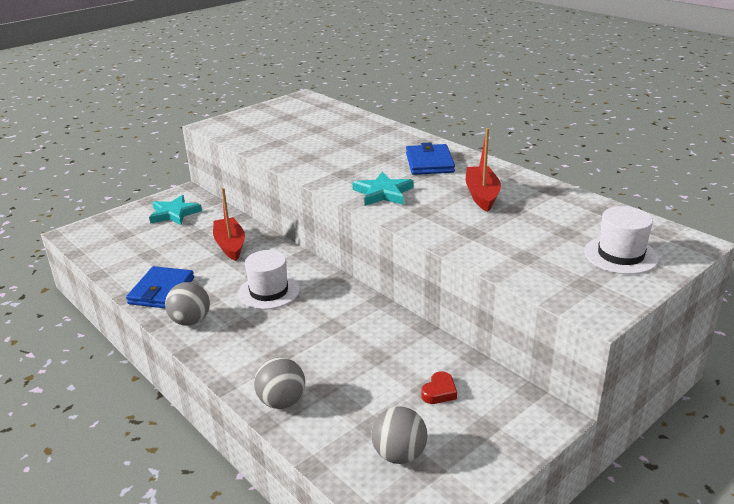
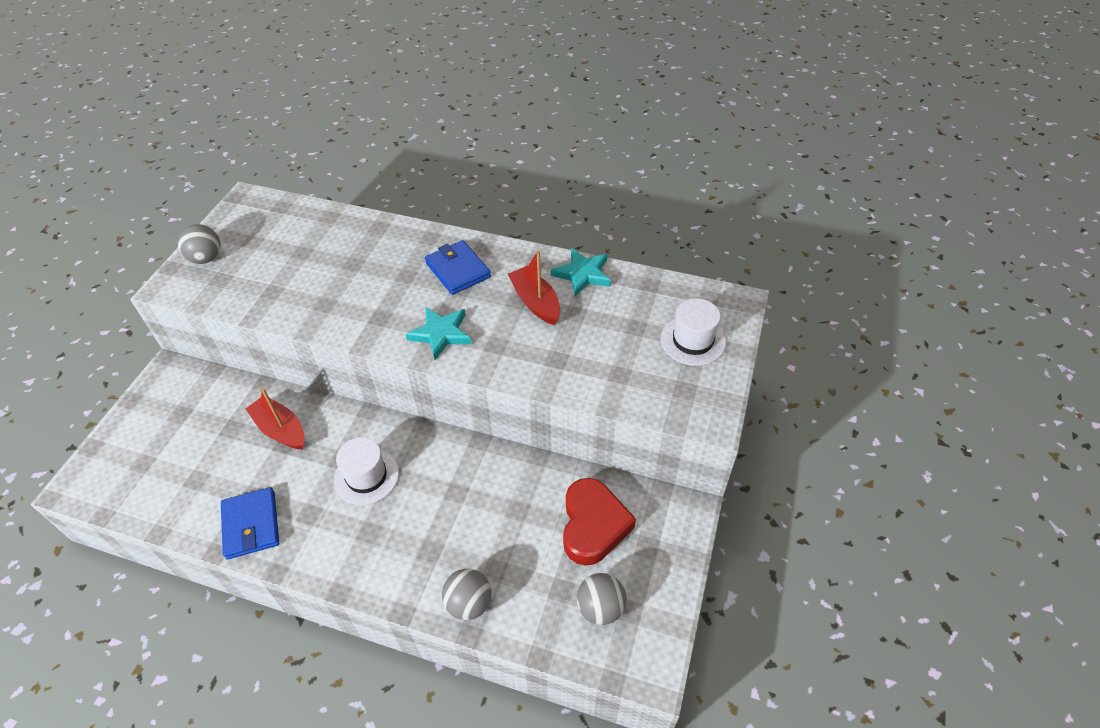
camera: 30 degrees left, 20 degrees up
turquoise star [149,195,202,225] -> turquoise star moved to [551,248,611,296]
grey ball [165,282,210,326] -> grey ball moved to [177,224,220,264]
red heart [421,371,457,404] -> red heart [563,478,636,566], size x2.31

